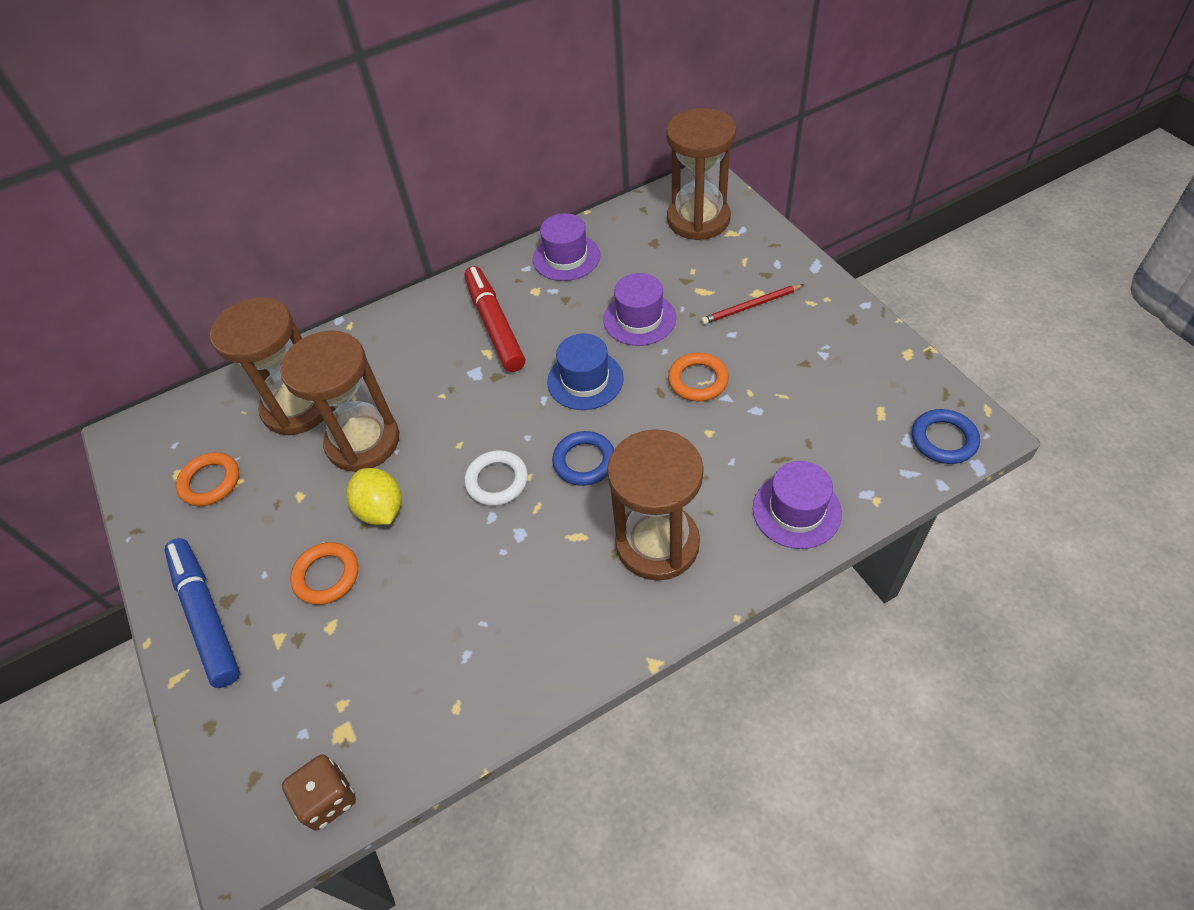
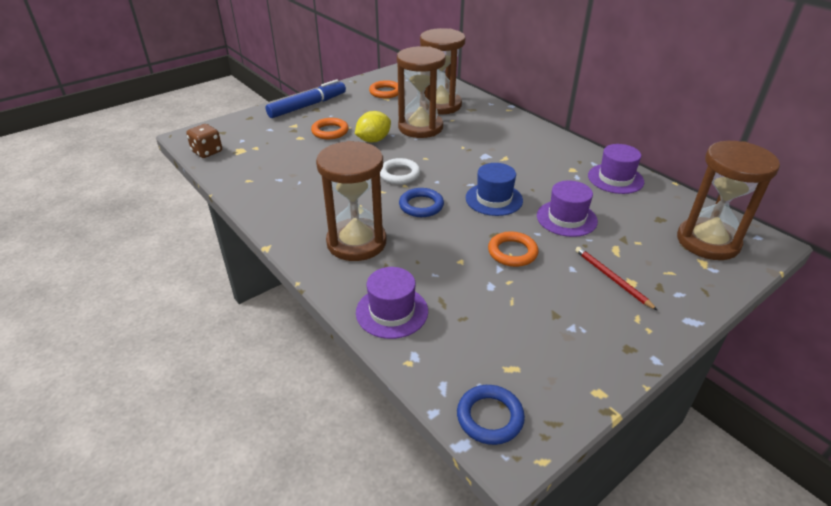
camera: 75 degrees right, 15 degrees down
red marker [465,266,525,372] -> none

